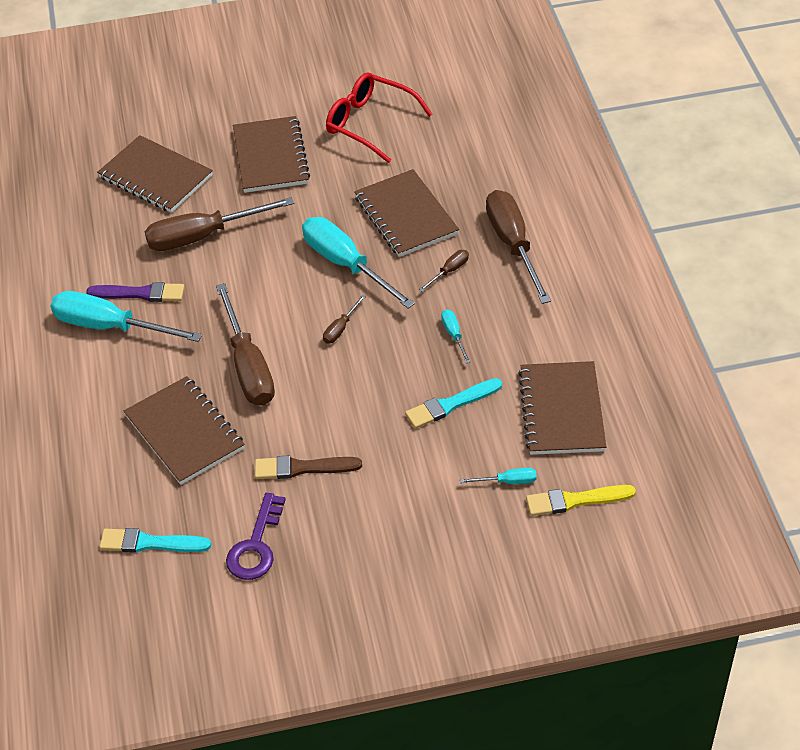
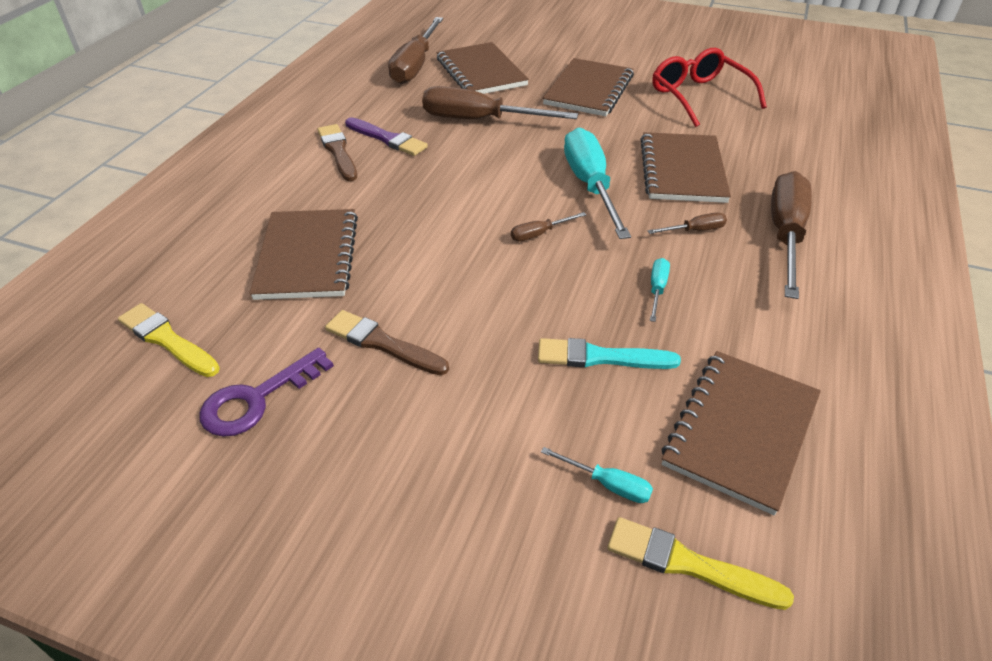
camera: 30 degrees right, 5 degrees down
turquoise screwdriver [51,291,202,342] -> brown brush [318,124,357,181]
turquoise brush [99,528,211,553] -> yellow brush [118,303,220,377]
brown screwdriver [216,283,275,406] -> brown screwdriver moved to [388,17,443,84]

